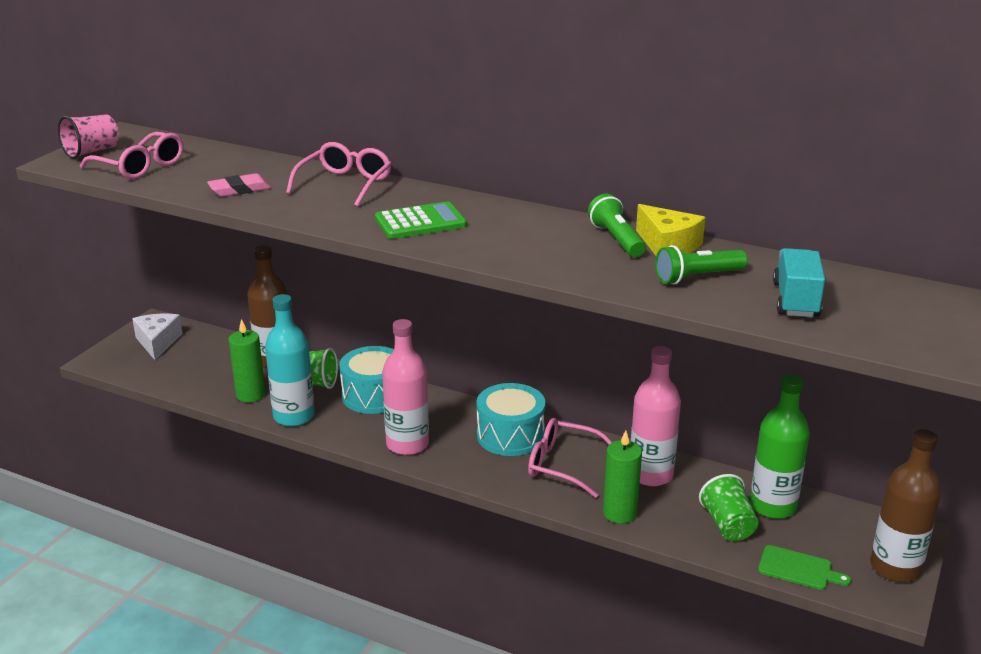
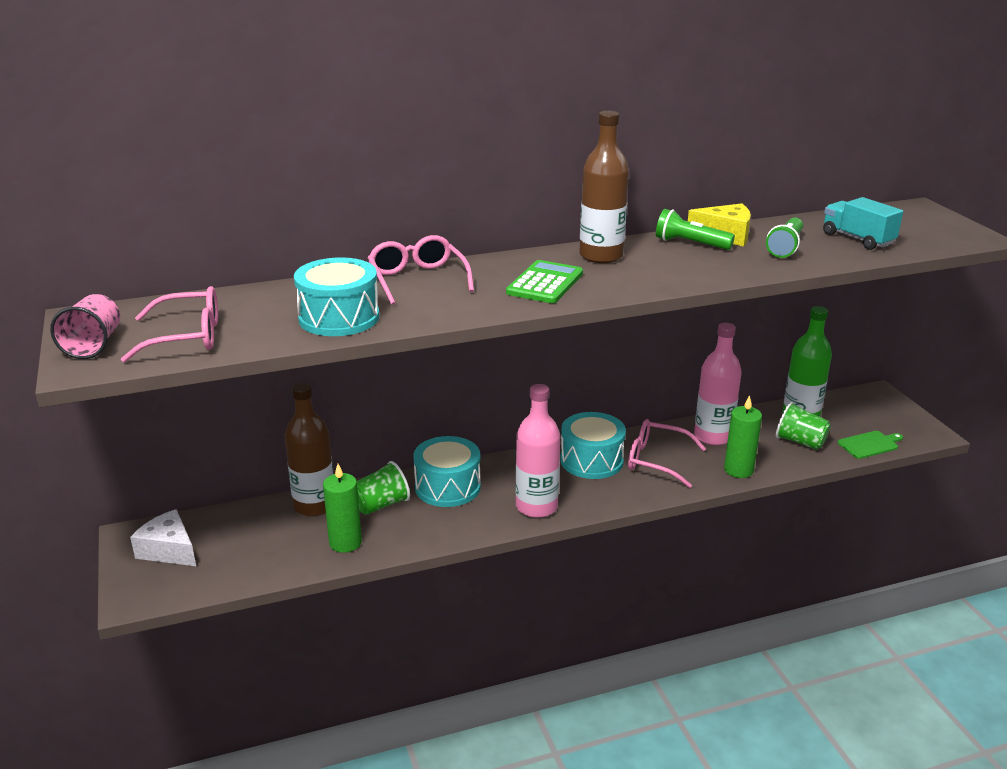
camera: 45 degrees left, 0 degrees up
pink eraser [207,173,271,197] -> turquoise drum [294,257,379,336]
turquoise bottle [265,294,315,426] -> none
pink glasses [528,418,612,498] -> pink glasses turned 45 degrees clockwise [628,419,706,488]
brown bottle [870,429,941,582] -> brown bottle moved to [579,111,629,263]

